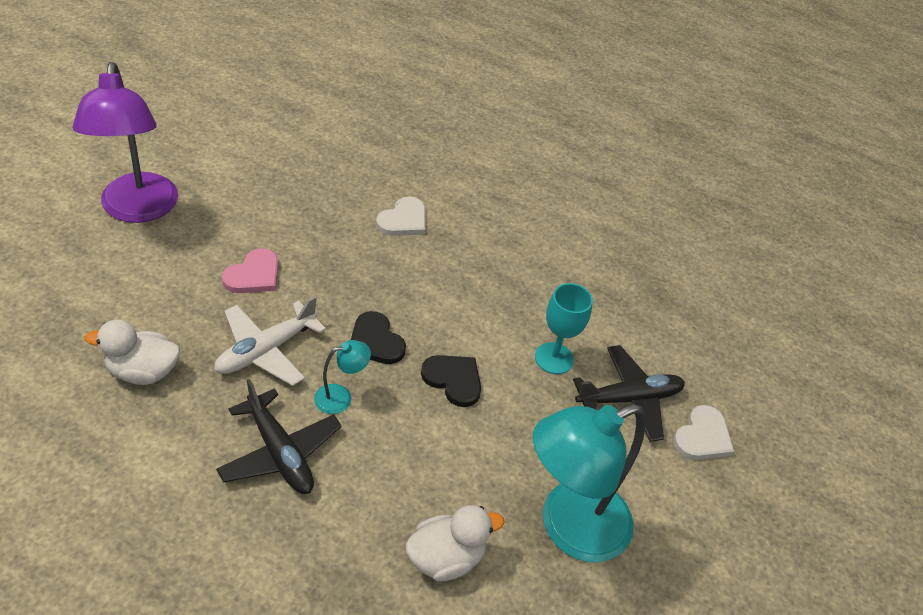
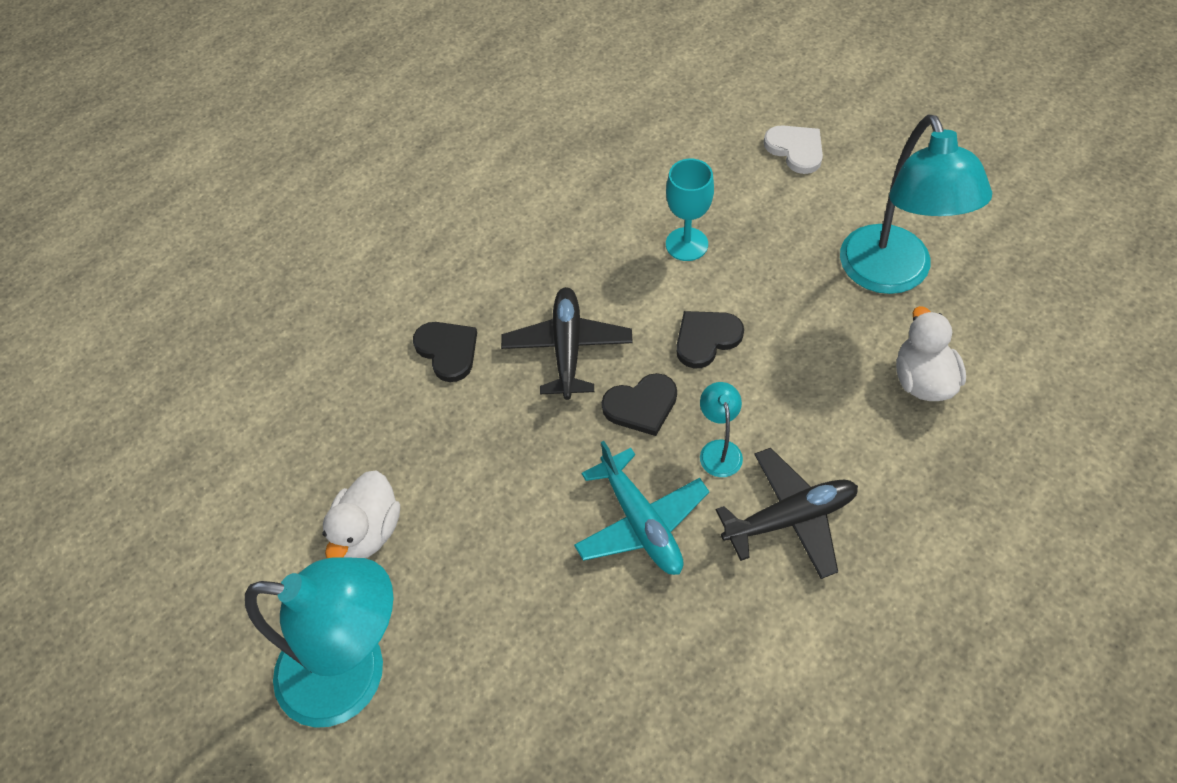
camera: 65 degrees left, 10 degrees up
purple lamp [72,62,178,223] -> turquoise lamp [245,557,393,728]
white duck [85,320,180,385] -> white duck moved to [323,471,400,558]
white plane [214,296,326,386] -> turquoise plane [574,441,709,575]
pink heart [222,248,279,293] -> none
white heart [376,197,425,236] -> black heart [413,322,477,382]
black plane [573,345,685,442] -> black plane moved to [501,287,633,400]

